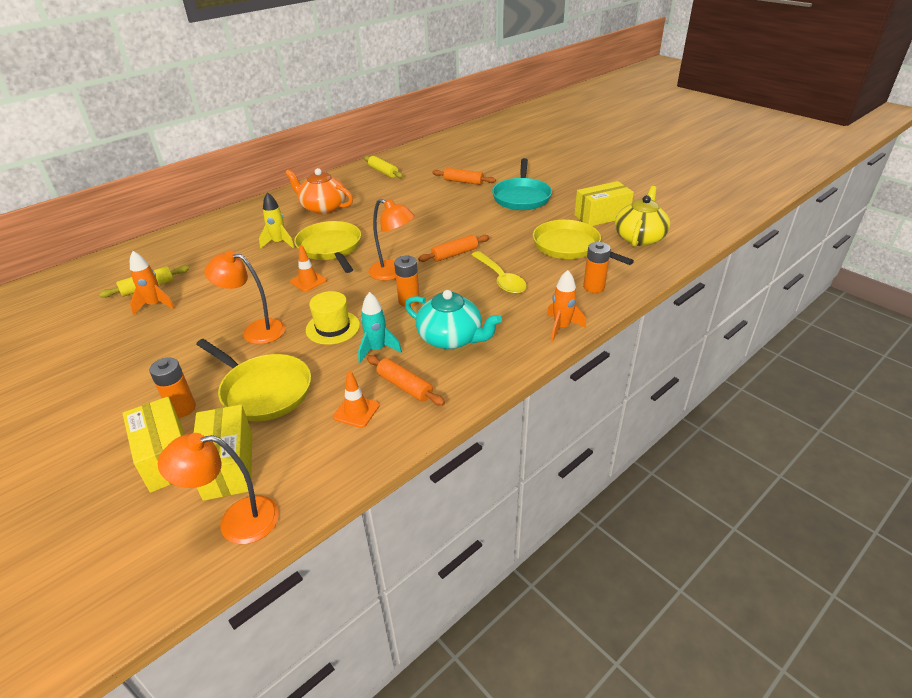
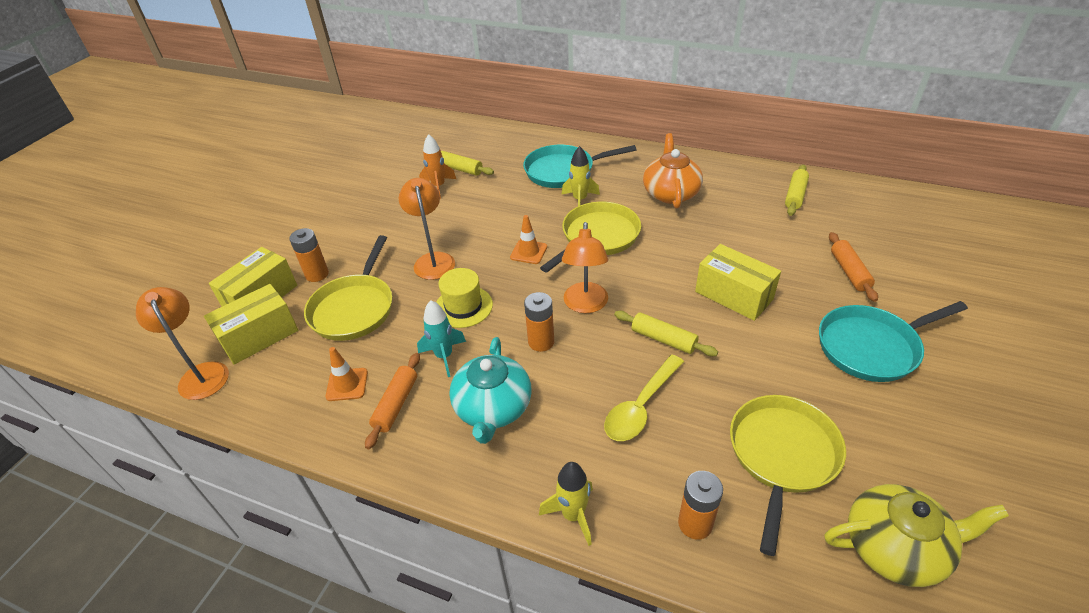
camera: 65 degrees right, 5 degrees up
orange rolling pin [418,235,490,262] -> yellow rolling pin [614,311,718,356]
orange rocket [547,270,586,341] -> yellow rocket [539,462,593,546]
yellow box [574,181,634,226] -> yellow box moved to [695,244,781,321]
none -> turquoise pan [523,145,636,188]

